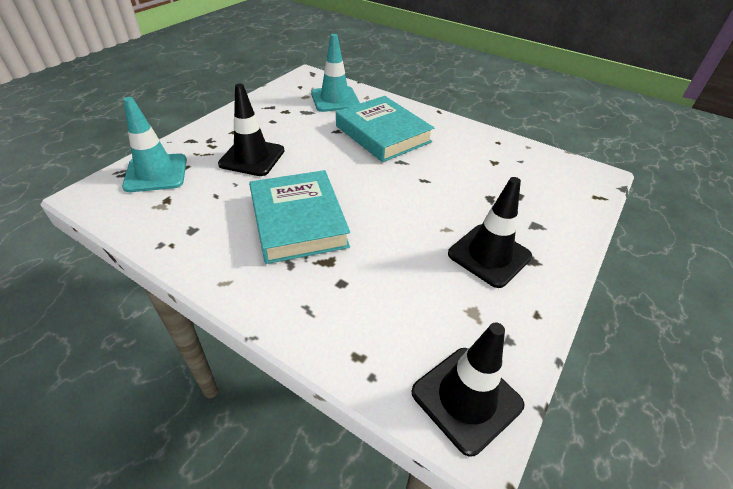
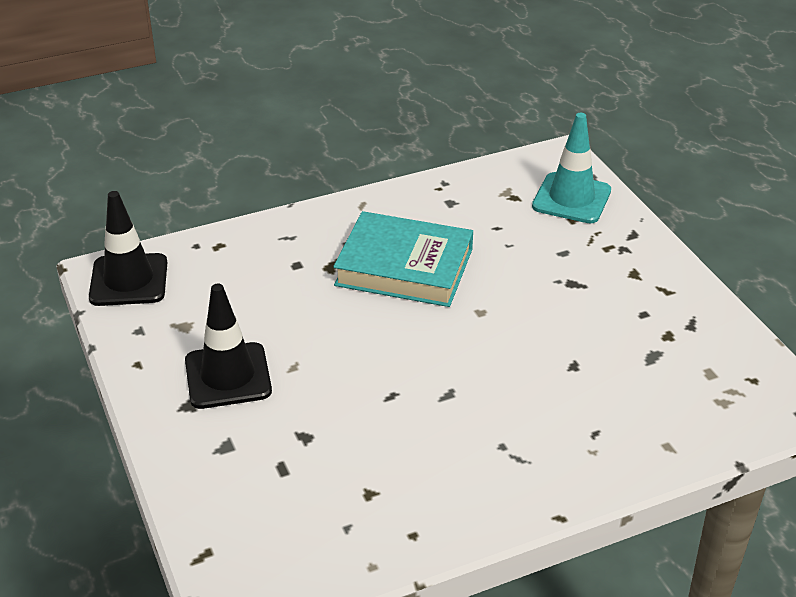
camera: 125 degrees right, 5 degrees down
black traffic cone [218,84,284,176] -> none
turquoise traffic cone [311,34,360,112] -> none
turquoise book [336,96,434,162] -> none

